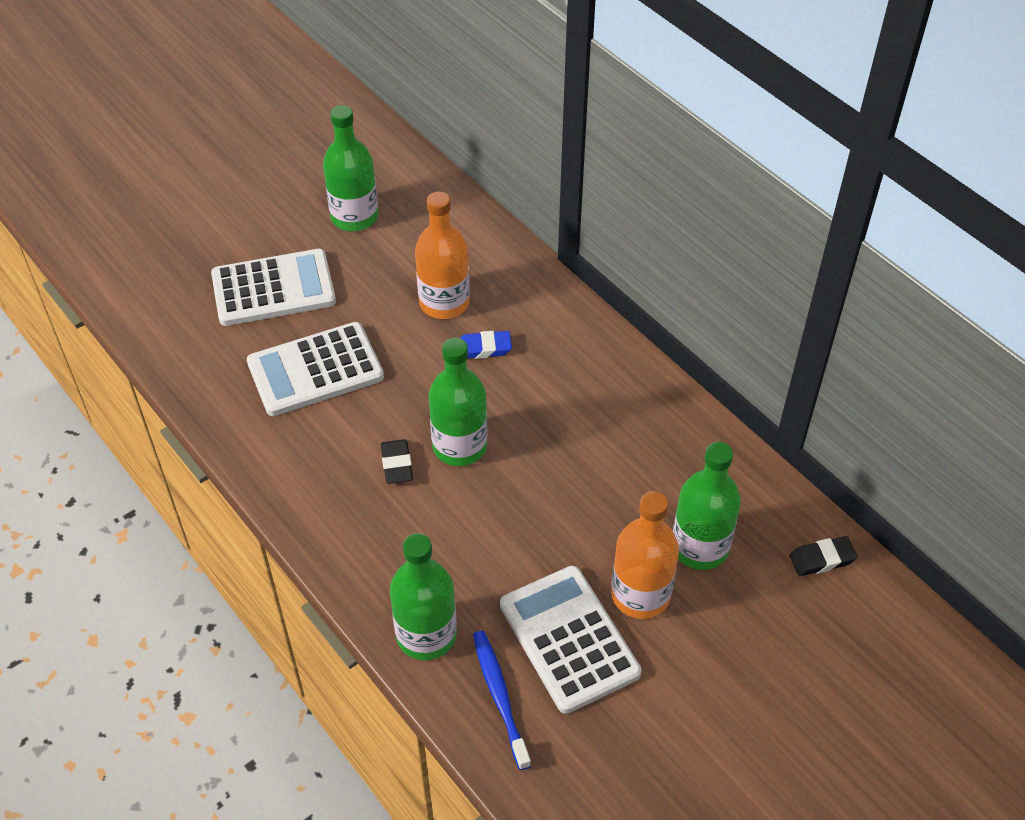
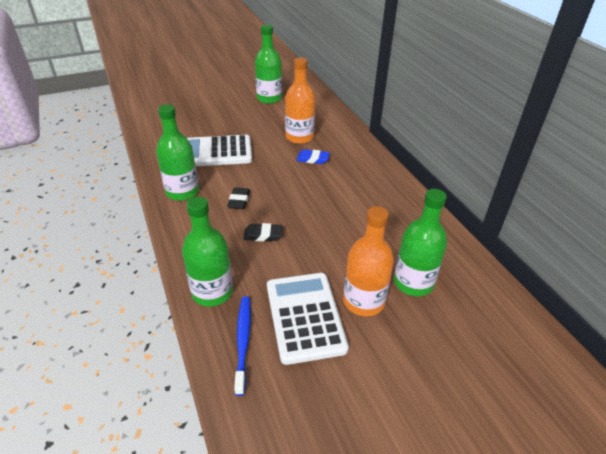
camera: 15 degrees right, 10 degrees down
white calculator [211,249,336,326] -> none
green bottle [429,338,488,466] -> green bottle moved to [156,104,199,201]
black eraser [789,536,858,576] -> black eraser moved to [243,223,283,241]

